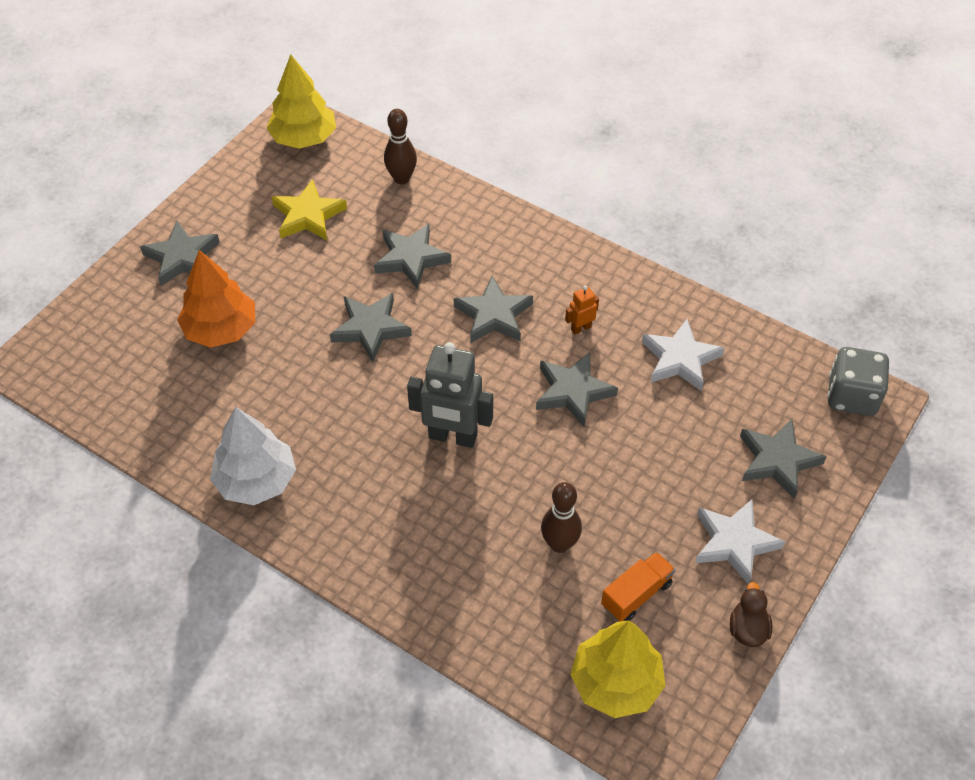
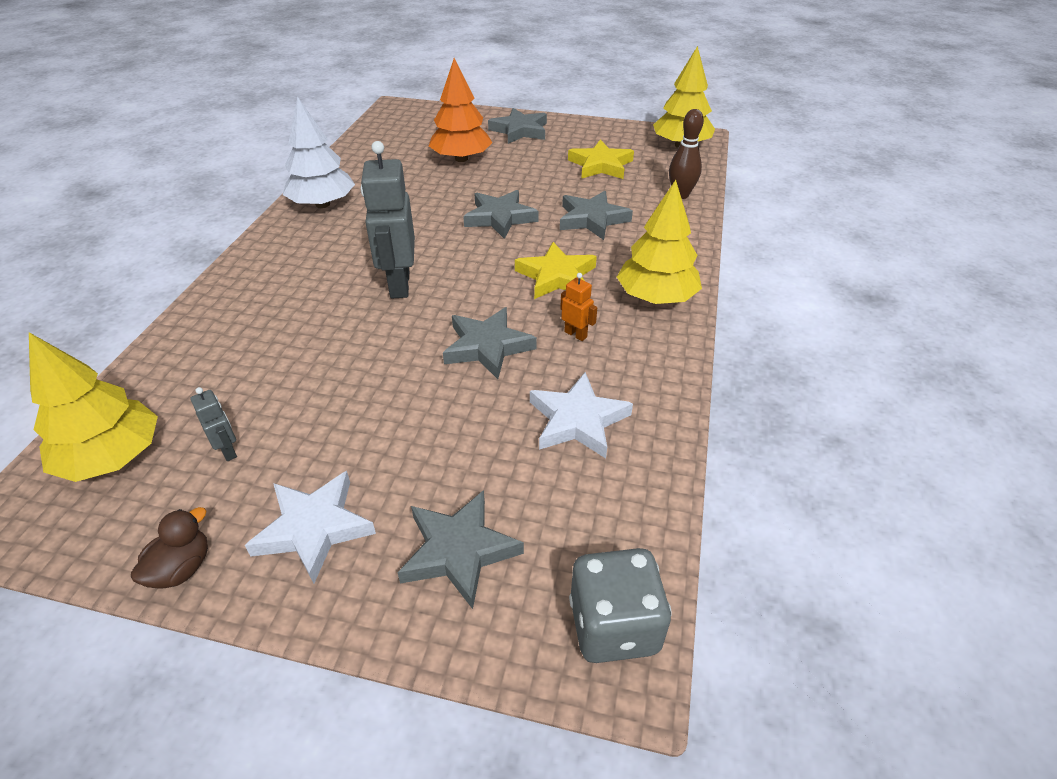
camera: 70 degrees right, 10 degrees down
grey star [454,276,533,343] -> yellow star [515,242,597,299]
brown bowling pin [541,482,582,553] -> none
orange truck [601,552,675,622] -> grey robot [190,387,237,461]
brown duck [730,582,772,647] -> brown duck turned 45 degrees counterclockwise [131,507,208,589]
none -> yellow tree [617,180,702,304]

